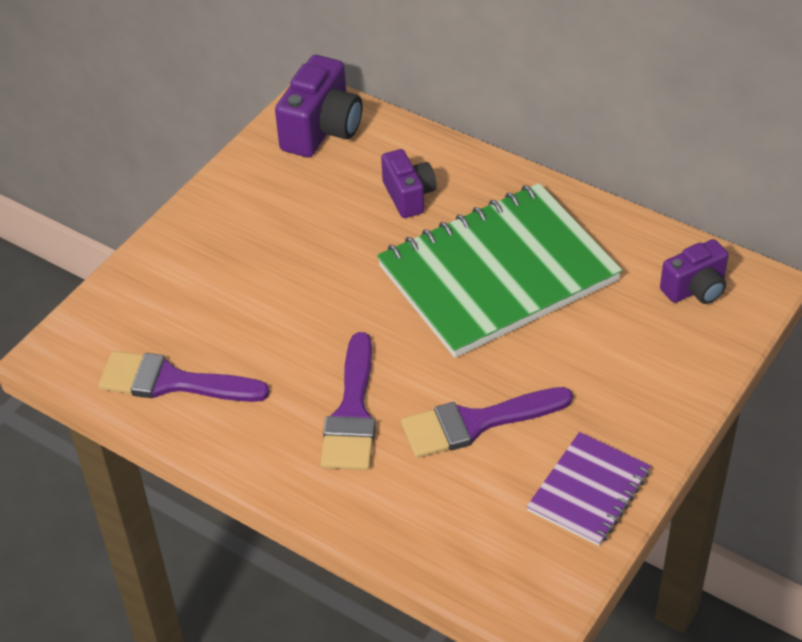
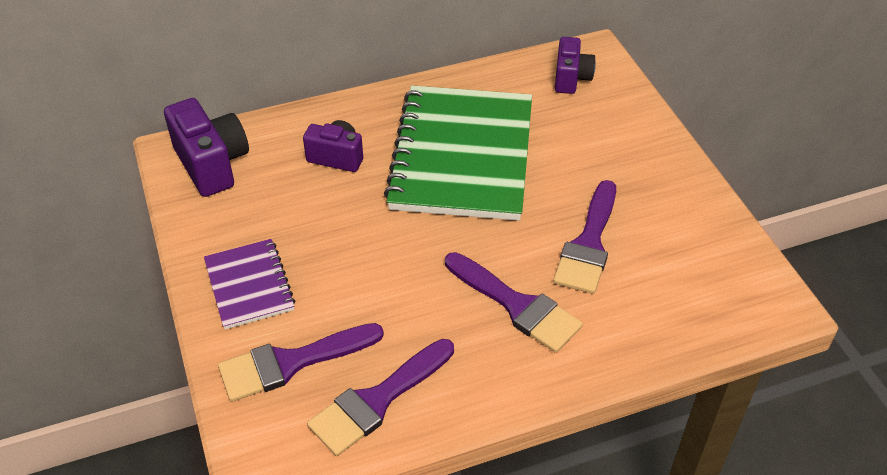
camera: 55 degrees left, 0 degrees up
purple notebook [527,432,651,546] -> purple notebook moved to [204,239,295,329]
none -> purple brush [218,323,384,402]

